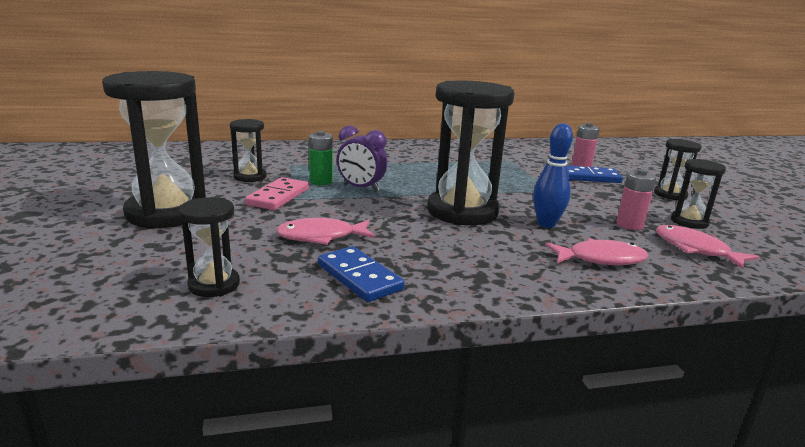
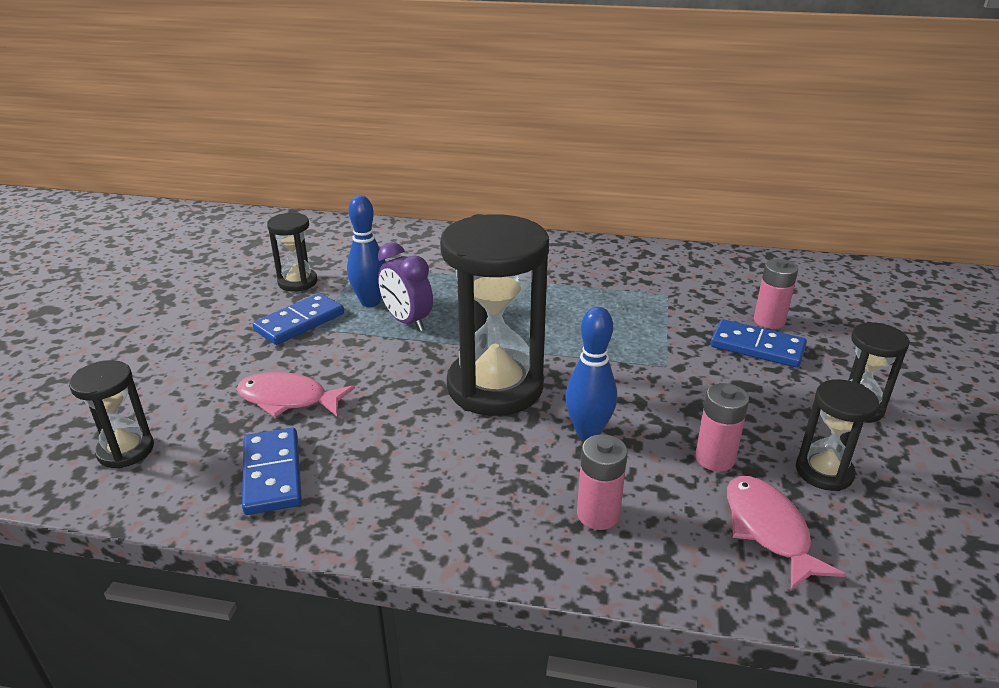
camera: 25 degrees right, 10 degrees up
black hourglass [102,71,206,229] -> none
pink domino [245,177,309,210] -> blue domino [252,293,344,345]
green battery [309,131,333,185] -> blue bowling pin [347,195,386,307]
pink fish [545,238,648,265] -> pink battery [577,434,628,530]

